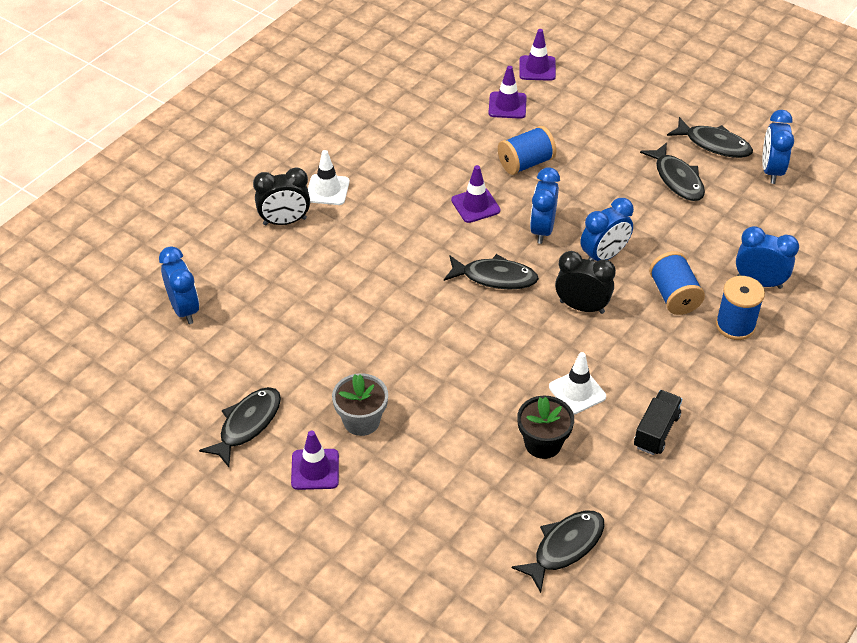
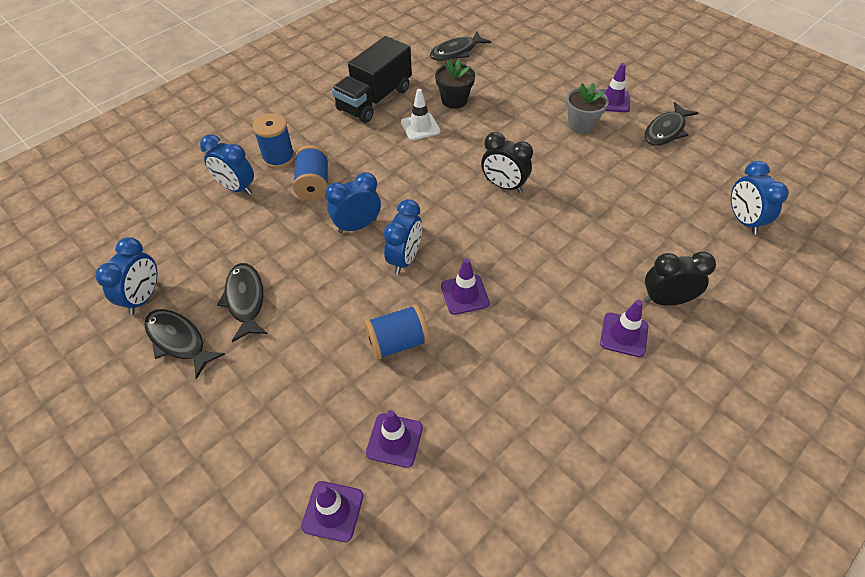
camera: 170 degrees left, 5 degrees up
white traffic cone [308,150,350,205] -> purple traffic cone [600,300,648,357]
black fish [444,254,539,290] -> none
black clock [555,251,616,314] -> black clock moved to [481,132,533,193]
black truck [634,390,682,455] -> black truck [332,36,412,123], size x1.82

